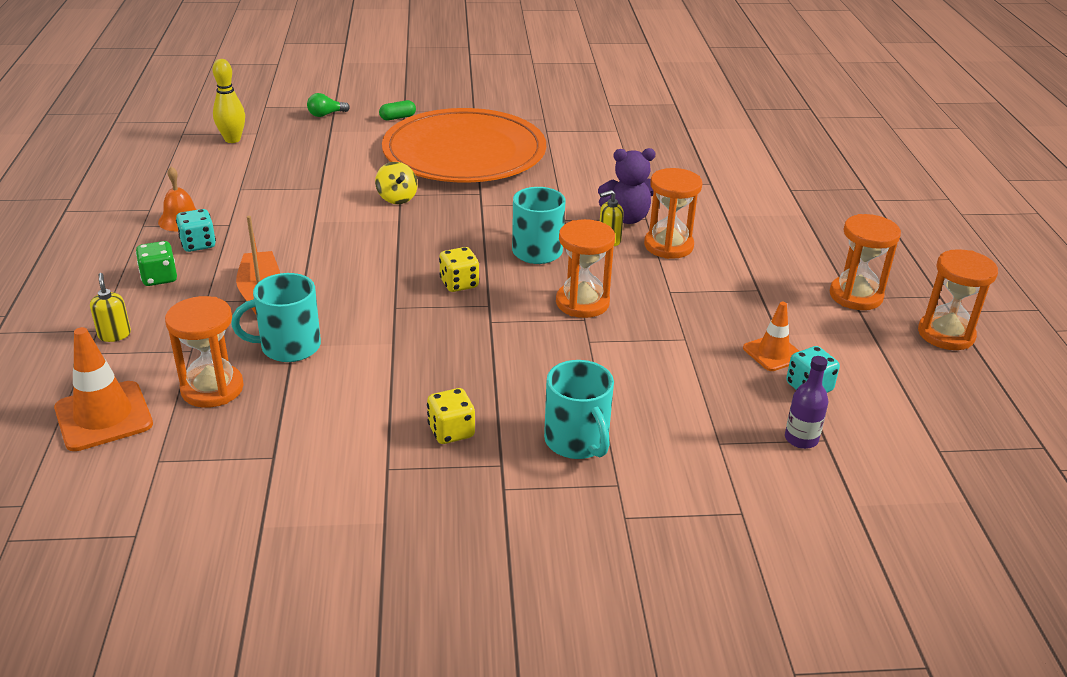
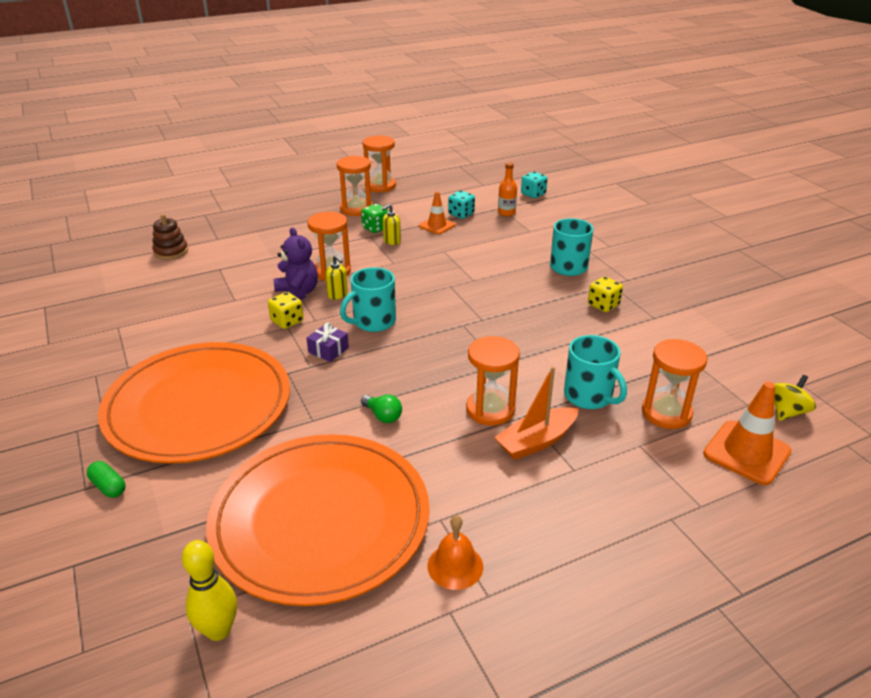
camera: 110 degrees left, 0 degrees up
yellow soap dispenser [90,273,131,342] -> yellow soap dispenser moved to [382,204,401,245]
green dice [136,241,177,286] -> green dice moved to [361,204,389,233]
turquoise dice [176,209,216,252] -> turquoise dice moved to [521,172,547,198]
green light bulb [307,93,350,117] -> green light bulb moved to [361,395,402,423]
yellow spinning top [375,162,418,204] -> yellow spinning top moved to [775,375,816,421]
yellow dice [439,247,479,292] -> yellow dice moved to [268,292,304,329]
orange hourglass [556,219,615,318] -> orange hourglass moved to [466,336,520,426]
purple bottle [785,356,828,449] -> orange bottle [498,162,517,216]
none -> brown stacking toy [152,214,188,260]
none -> orange plate [206,434,430,606]
none -> purple gift [307,322,349,362]

